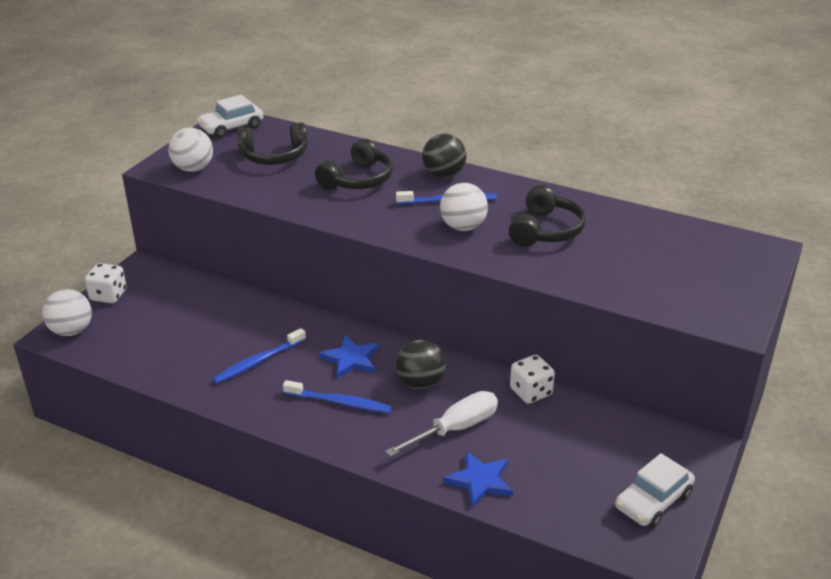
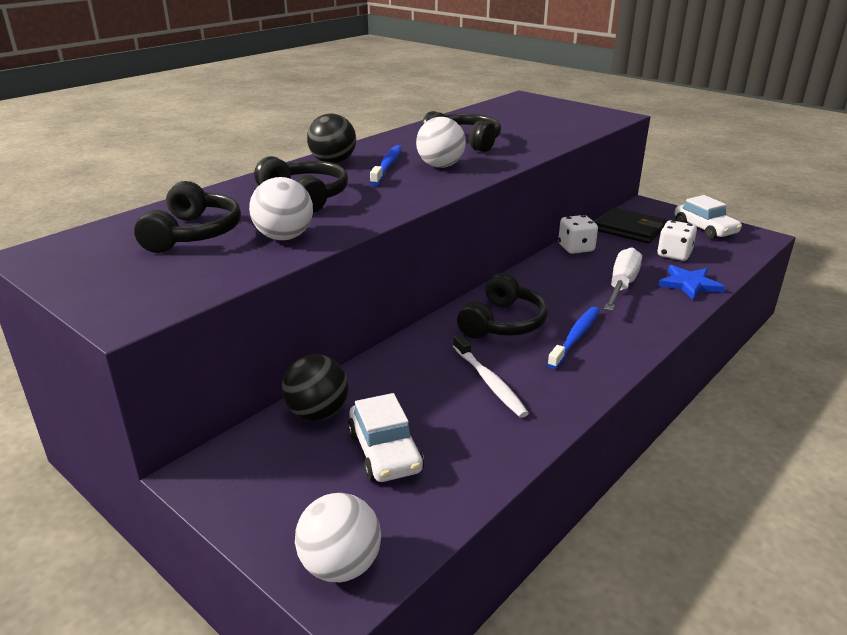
camera: 75 degrees left, 5 degrees down
white dice [85,263,127,303] -> white dice moved to [657,220,697,261]
white ball [168,128,213,172] -> white ball moved to [249,177,313,240]
white car [197,95,263,138] -> white car moved to [348,393,424,482]
blue toothbrush [213,328,306,384] -> white toothbrush [453,334,529,418]
blue star [319,335,379,378] -> black headphones [457,273,548,339]
white screwdriver [385,391,498,457] -> white screwdriver turned 45 degrees clockwise [604,247,642,311]
black ball [396,340,446,390] -> black ball moved to [282,354,349,421]
none -> black wallet [596,207,666,244]

